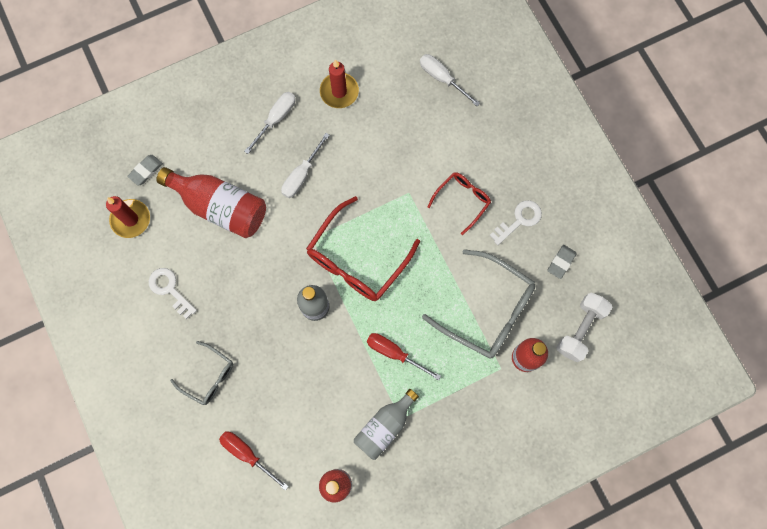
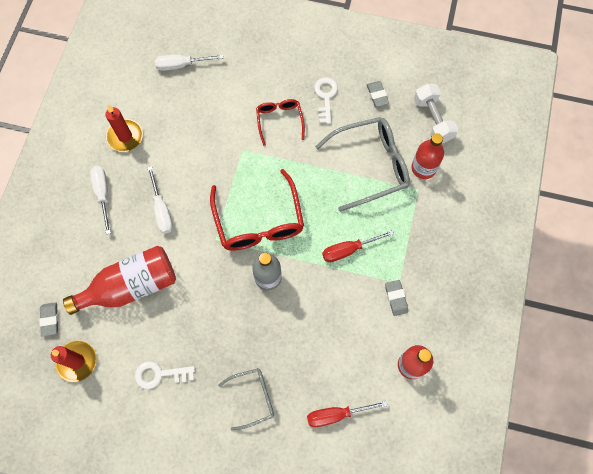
camera: 50 degrees left, 5 degrees down
grey bottle [354,389,419,460] -> grey eraser [385,280,408,316]

